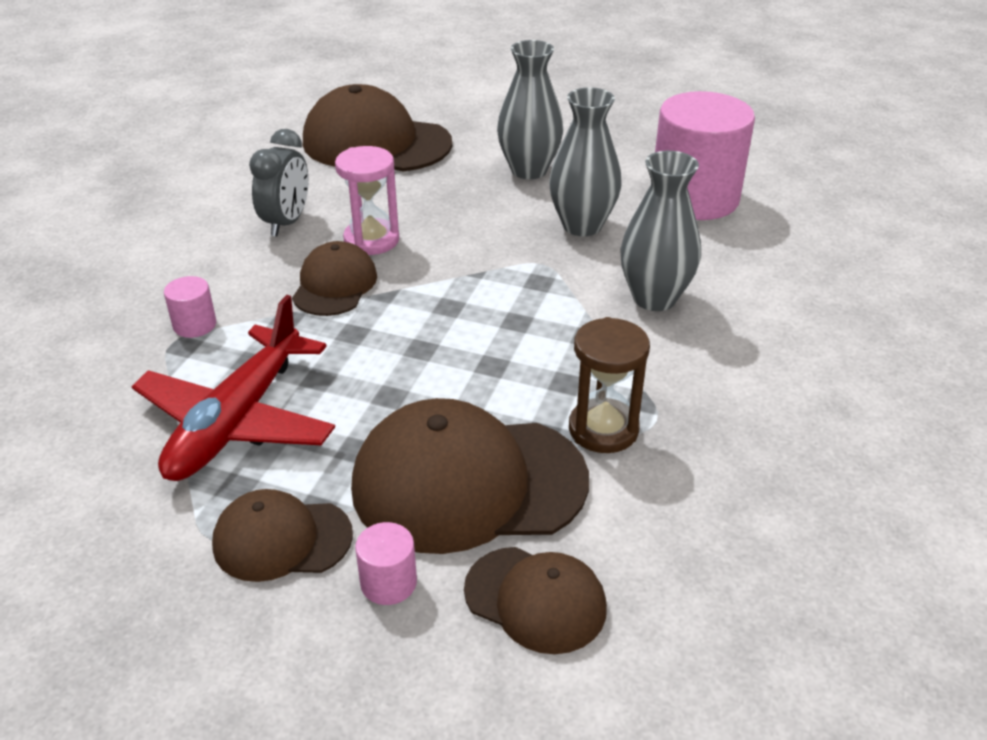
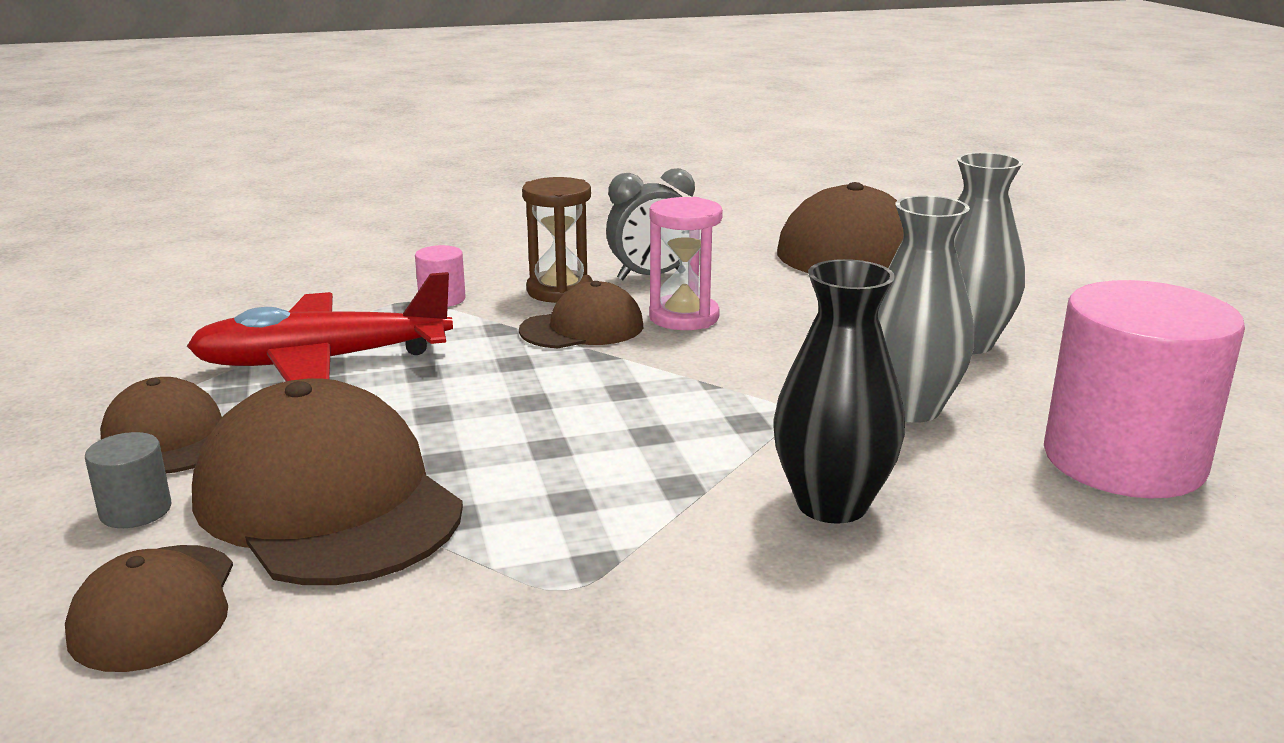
camera: 55 degrees right, 15 degrees down
pink cylinder [355,522,417,605] -> grey cylinder [85,432,171,528]
brown hourglass [569,317,650,453] -> brown hourglass moved to [522,177,593,303]
grey vase [620,151,701,311] -> black vase [773,259,905,524]

